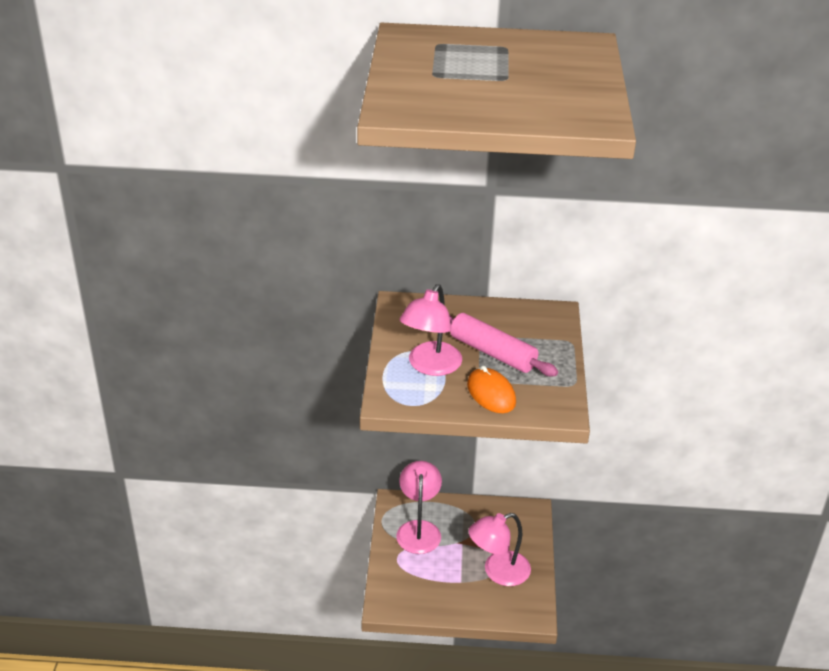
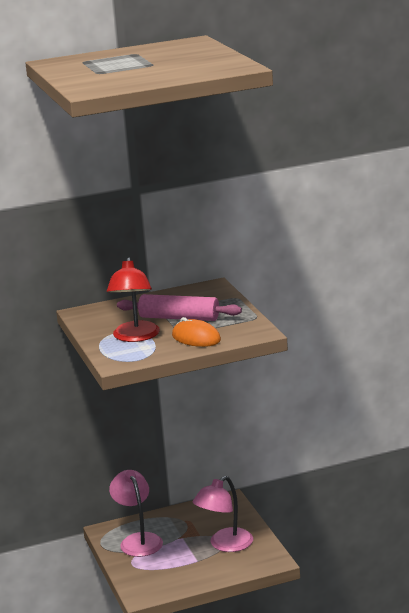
camera: 20 degrees left, 15 degrees down
pink lamp [400,284,462,376] -> red lamp [107,257,160,342]

